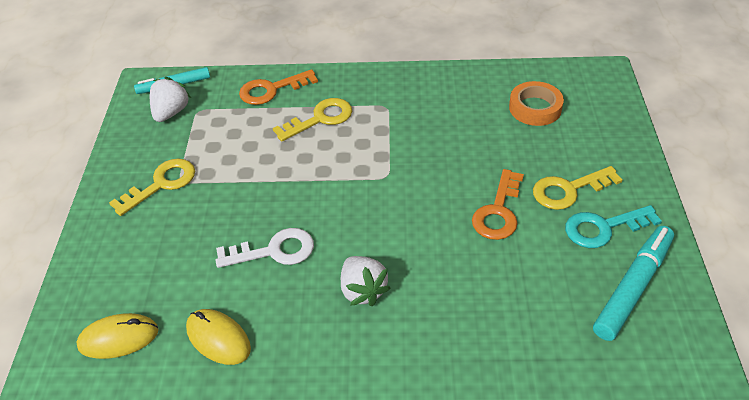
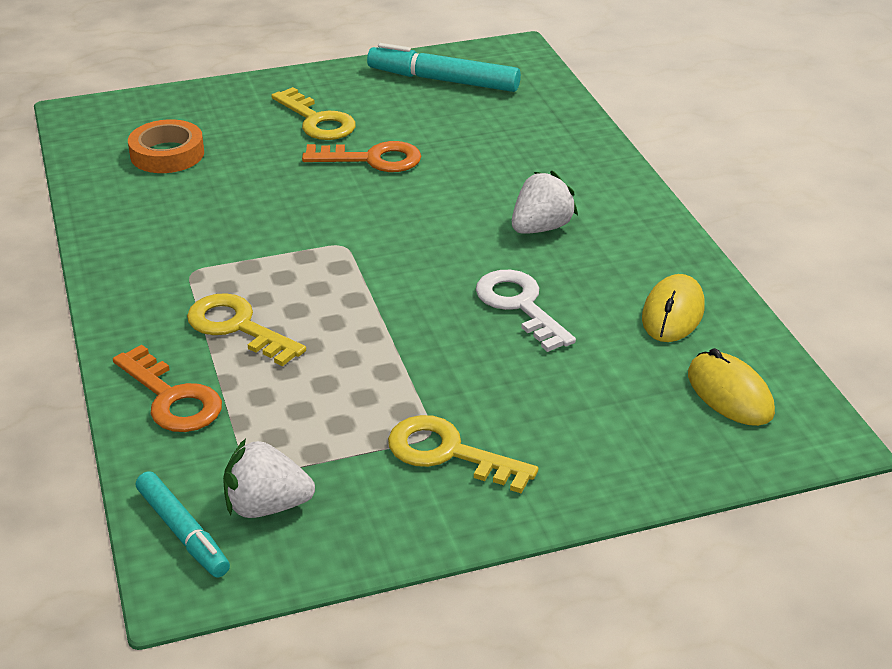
camera: 110 degrees left, 10 degrees down
turquoise key [565,205,662,248] -> none

